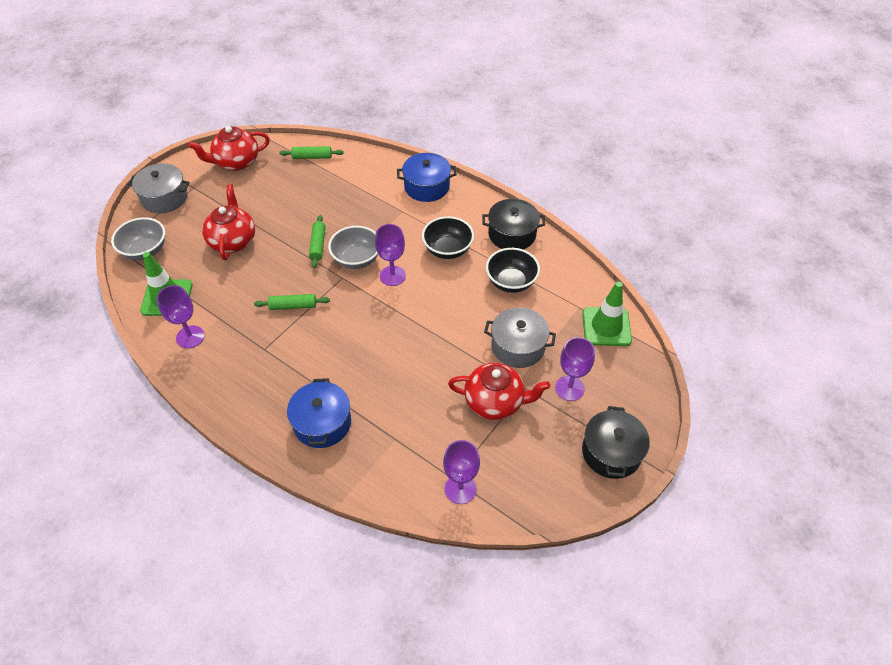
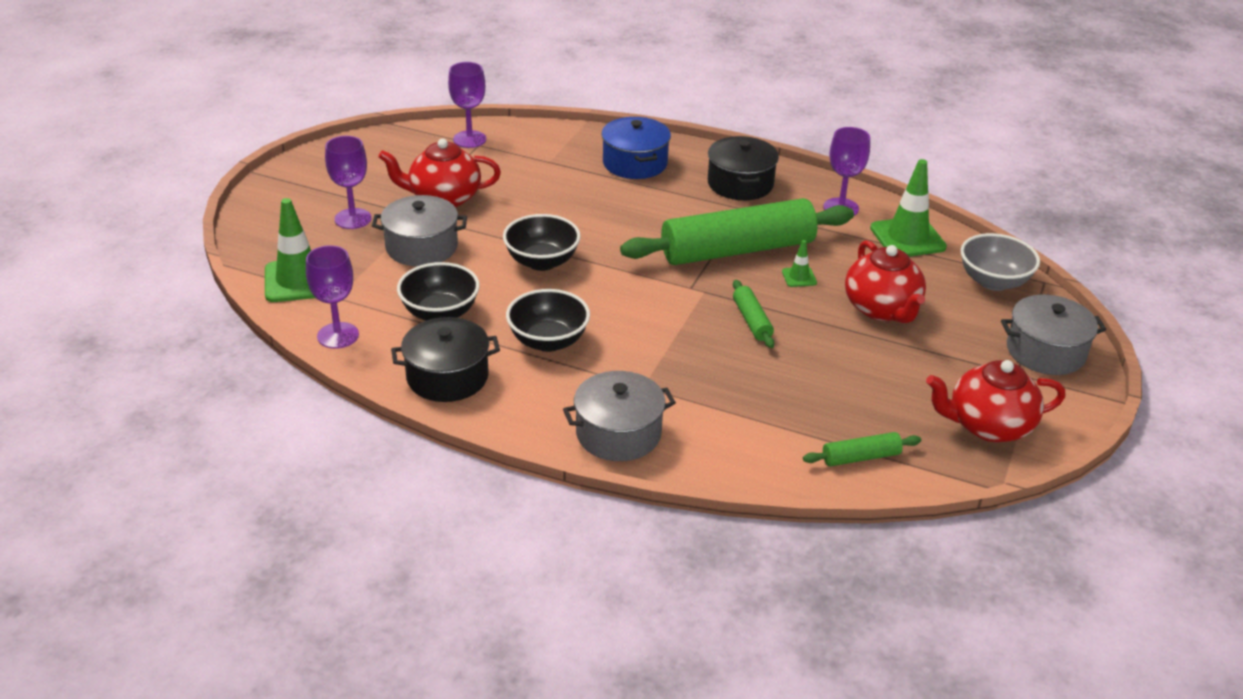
camera: 165 degrees right, 15 degrees down
red teapot [188,126,270,171] -> red teapot turned 150 degrees counterclockwise [926,360,1065,442]
green rolling pin [254,294,330,310] -> green rolling pin [620,198,854,265], size x2.38
grey bowl [328,226,378,269] -> none
purple goblet [375,224,406,286] -> purple goblet moved to [306,245,359,349]
blue pot [397,153,457,202] -> grey pot [563,371,676,461]
black pot [582,406,650,479] -> black pot moved to [708,136,779,200]
none -> black bowl [503,214,581,271]
none -> green traffic cone [782,240,817,287]

